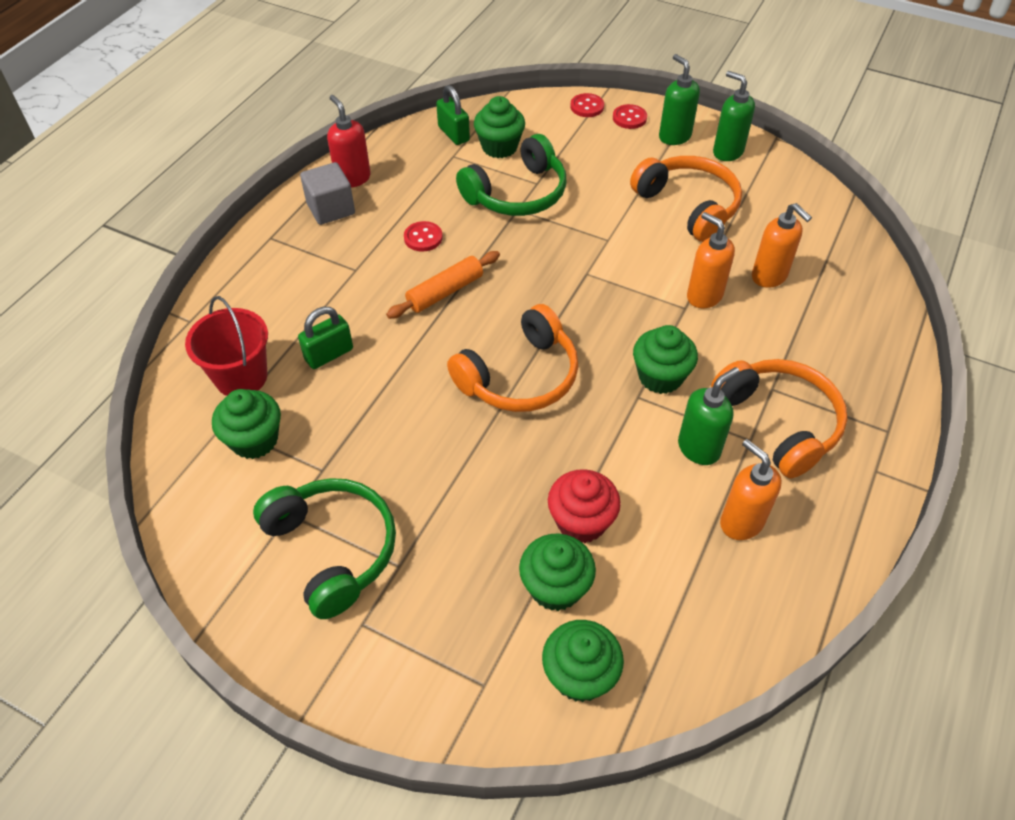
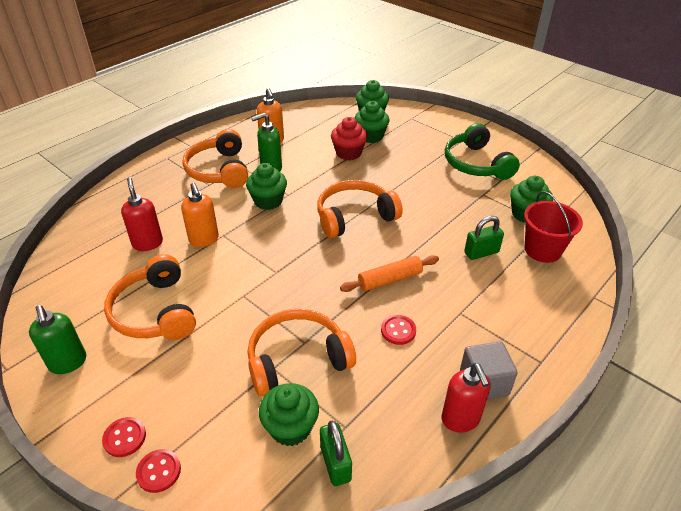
camera: 165 degrees left, 10 degrees down
green headphones [456,134,567,216] -> orange headphones [247,309,356,396]
green soap dispenser [659,54,700,145] -> none
orange soap dispenser [752,203,812,288] -> red soap dispenser [121,177,163,251]

